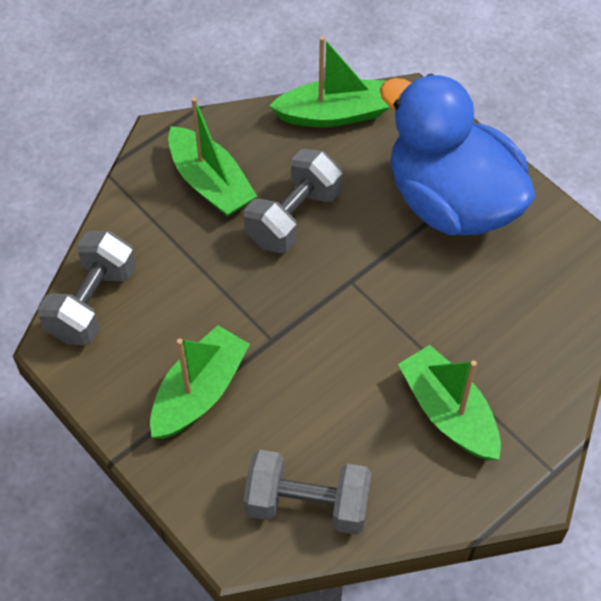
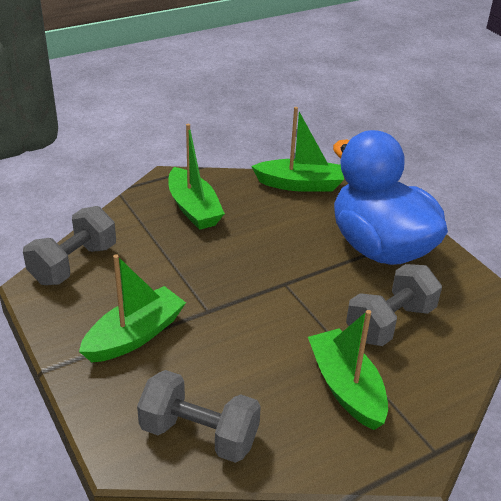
camera: 10 degrees right, 20 degrees down
grey dumbbell [244,149,342,253] -> grey dumbbell moved to [346,264,442,346]

